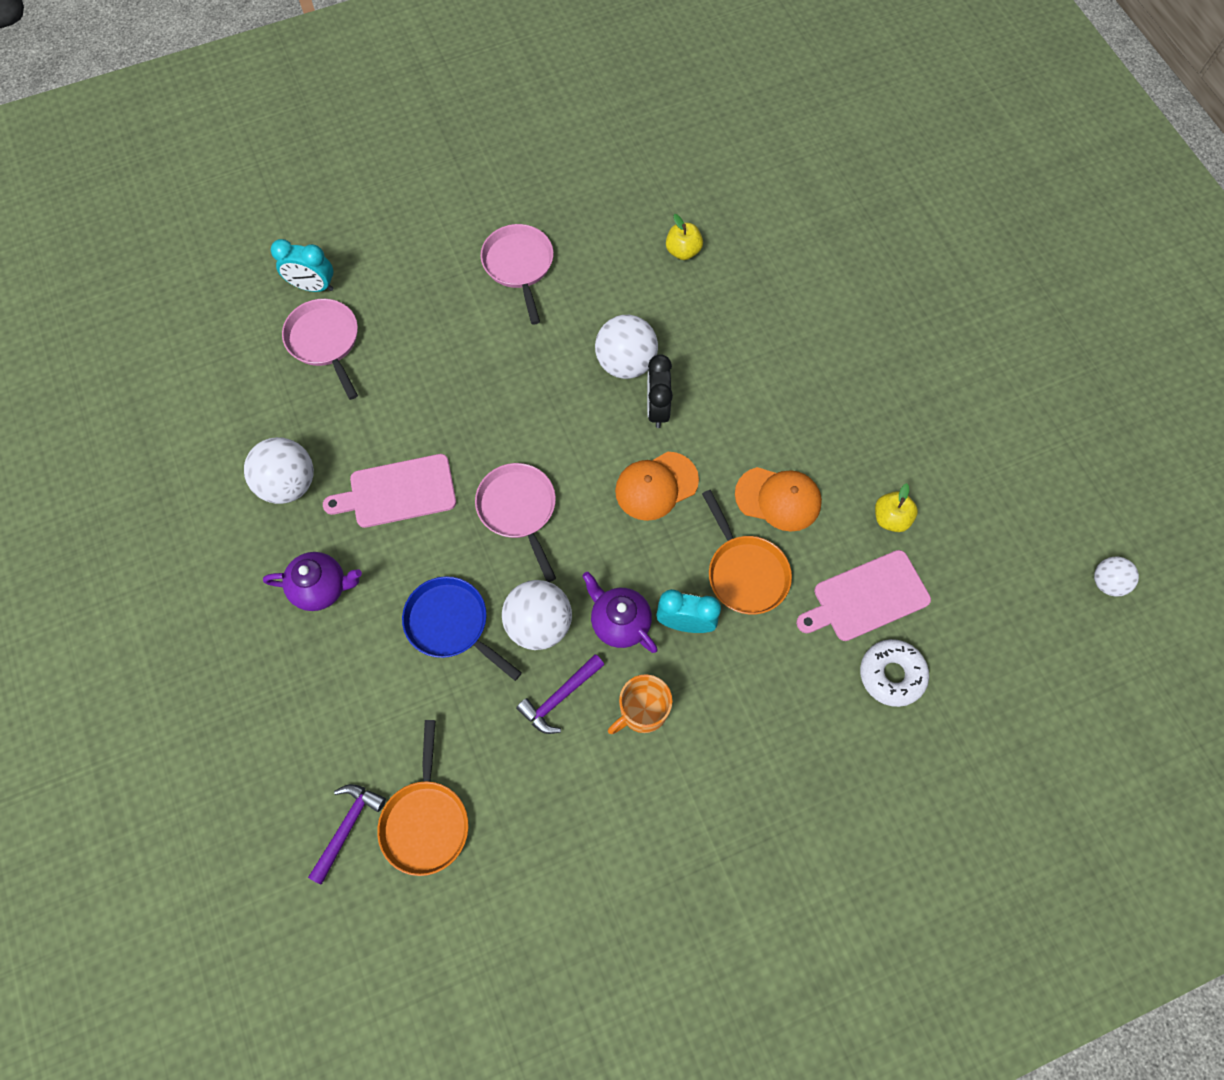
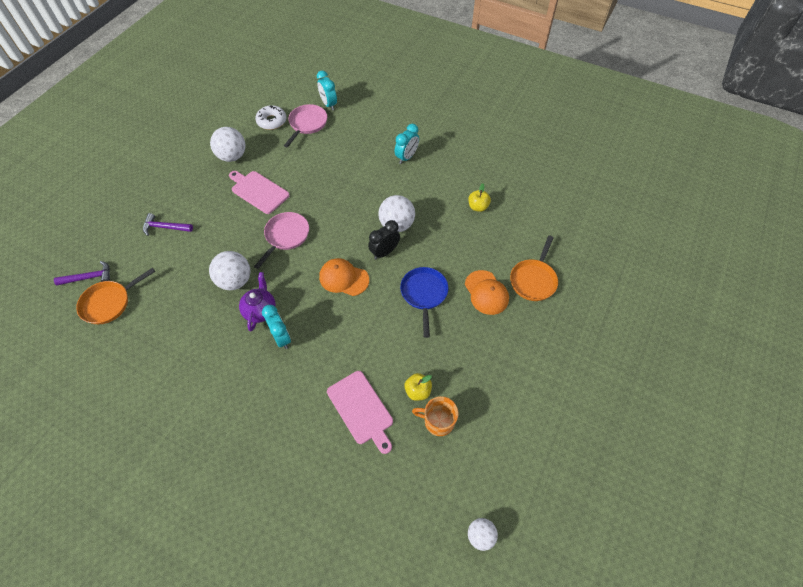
camera: 50 degrees right, 10 degrees down
purple teapot [263,552,362,611] -> none
blue pan [402,576,522,681] -> blue pan moved to [400,267,448,338]
pink pan [480,224,554,325] -> turquoise clock [394,124,419,164]
purple hammer [516,654,605,734] -> purple hammer moved to [143,213,193,236]
orange mug [608,674,673,734] -> orange mug moved to [412,396,458,436]
orange pan [702,490,792,614] -> orange pan moved to [510,235,558,301]
orange cap [735,467,822,532] -> orange cap moved to [465,270,509,315]
pink cutting board [796,550,931,641] -> pink cutting board turned 150 degrees counterclockwise [327,371,393,454]
white donut [860,639,929,707] -> white donut moved to [255,105,287,130]

